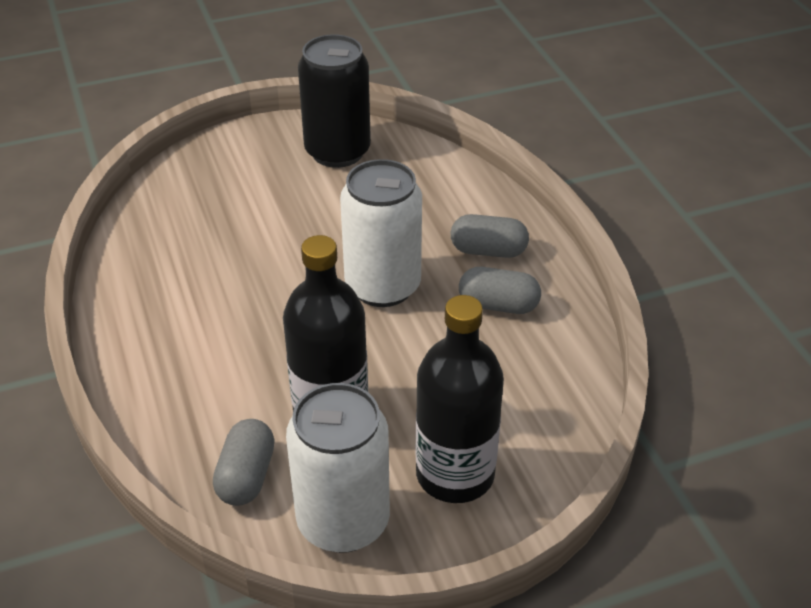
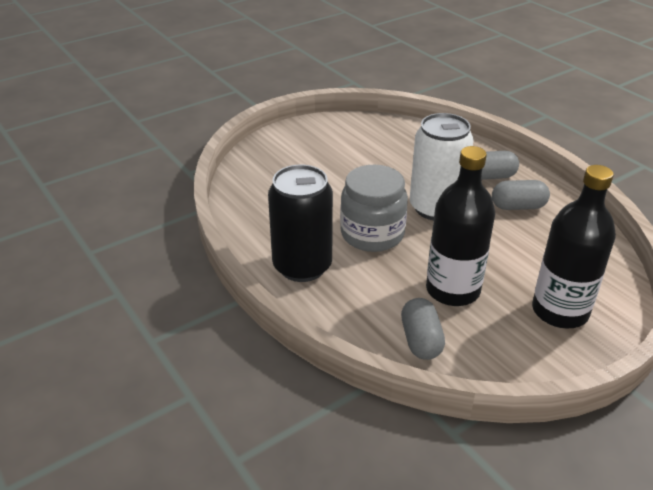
camera: 15 degrees left, 5 degrees down
white can [286,383,390,553] -> none
black can [298,34,371,168] -> black can moved to [268,165,333,282]
none -> grey jar [340,165,408,252]

